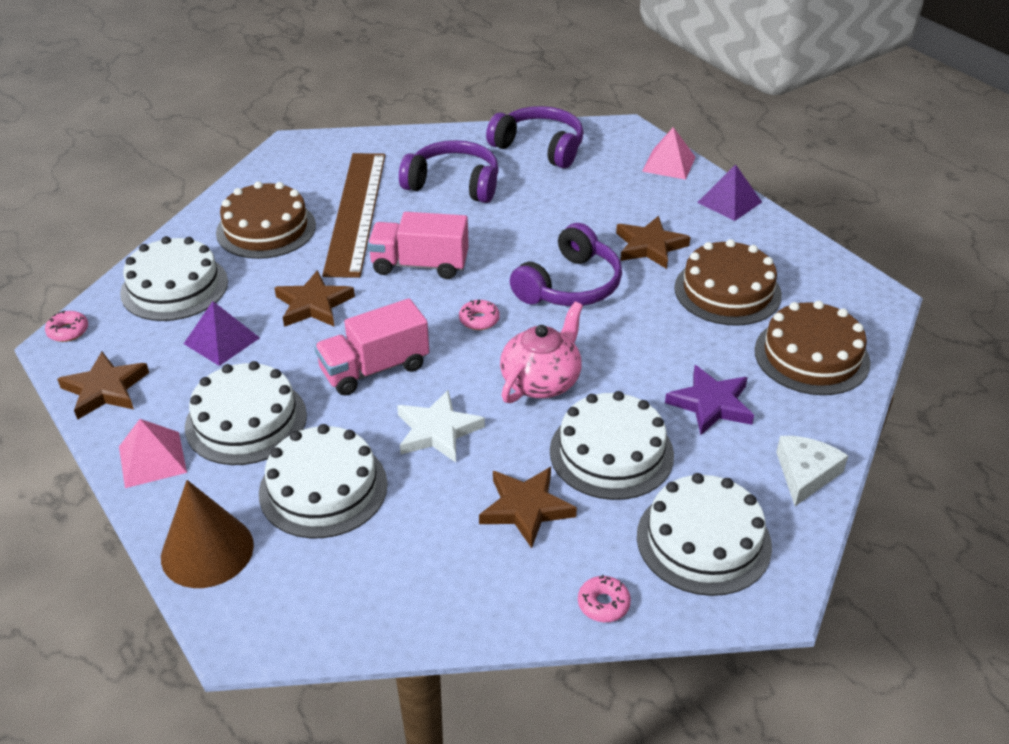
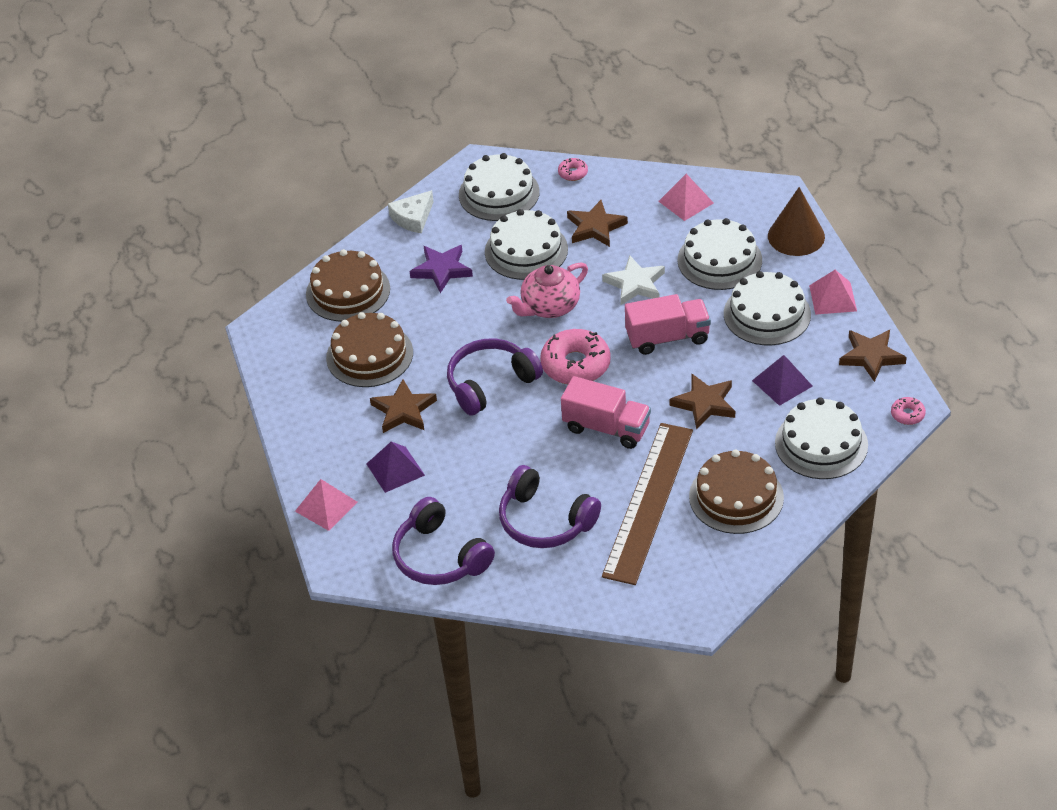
camera: 160 degrees left, 5 degrees up
pink donut [459,299,500,330] -> pink donut [540,329,611,384], size x2.12
purple pyramid [697,164,762,221] -> purple pyramid moved to [367,442,425,493]
none -> pink pyramid [658,174,714,221]

